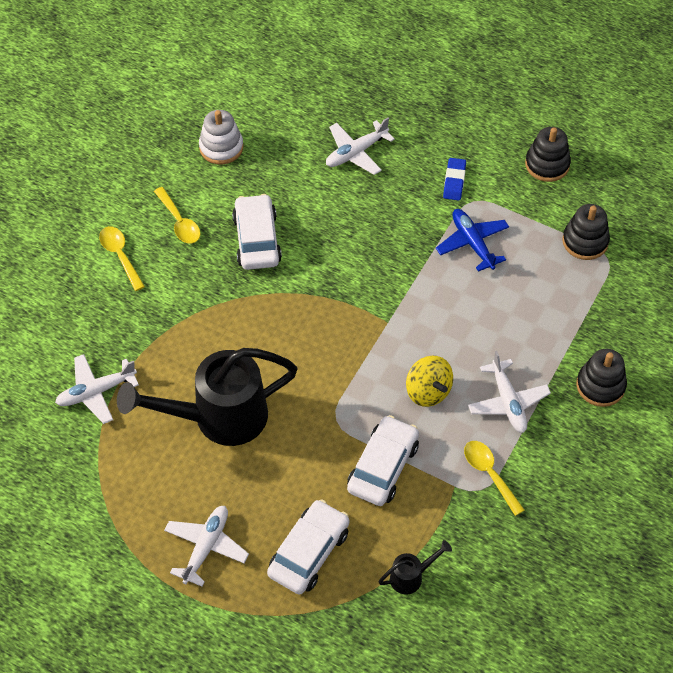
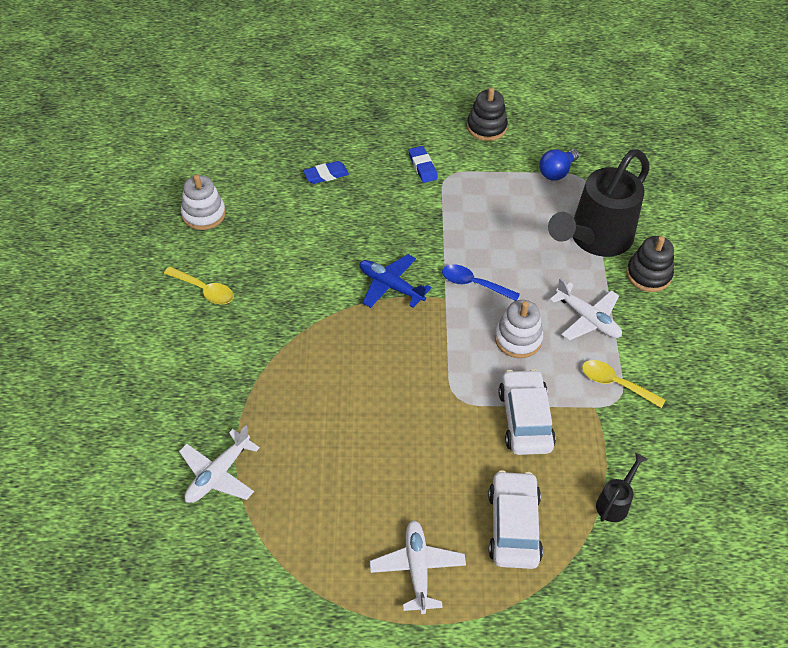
camera: 30 degrees left, 5 degrees down
yellow spoon [99,226,145,291] -> none
black watering can [117,348,298,446] -> black watering can moved to [548,149,650,257]
white car [232,194,282,270] -> none
white plane [326,118,395,175] -> blue eraser [303,161,349,184]
yellow spinning top [406,356,453,407] -> white stacking toy [495,300,543,358]
blue plane [436,209,509,272] -> blue plane moved to [359,254,431,308]
black stacking toy [562,204,610,260] -> blue light bulb [539,149,579,181]
none -> blue spoon [442,264,520,301]

